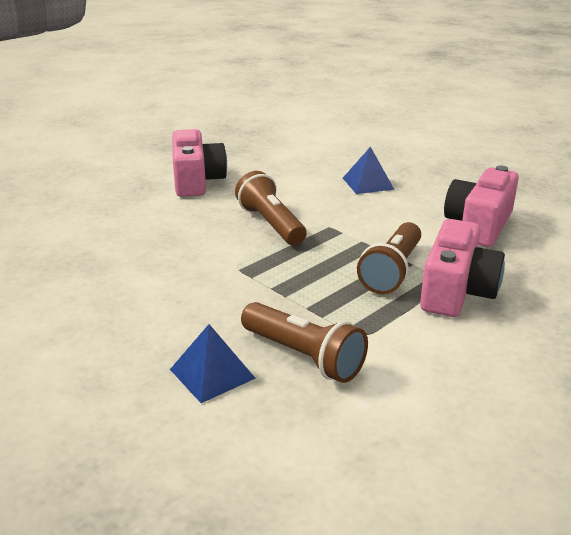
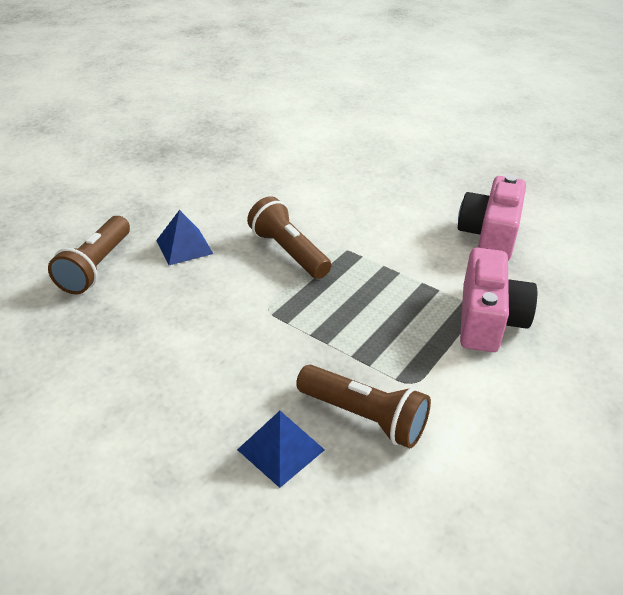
camera: 10 degrees left, 10 degrees up
pink camera [172,129,227,197] -> none
blue pyramid [343,147,395,194] -> blue pyramid moved to [156,210,213,265]
brown flashlight [357,222,421,294] -> brown flashlight moved to [48,216,130,294]

